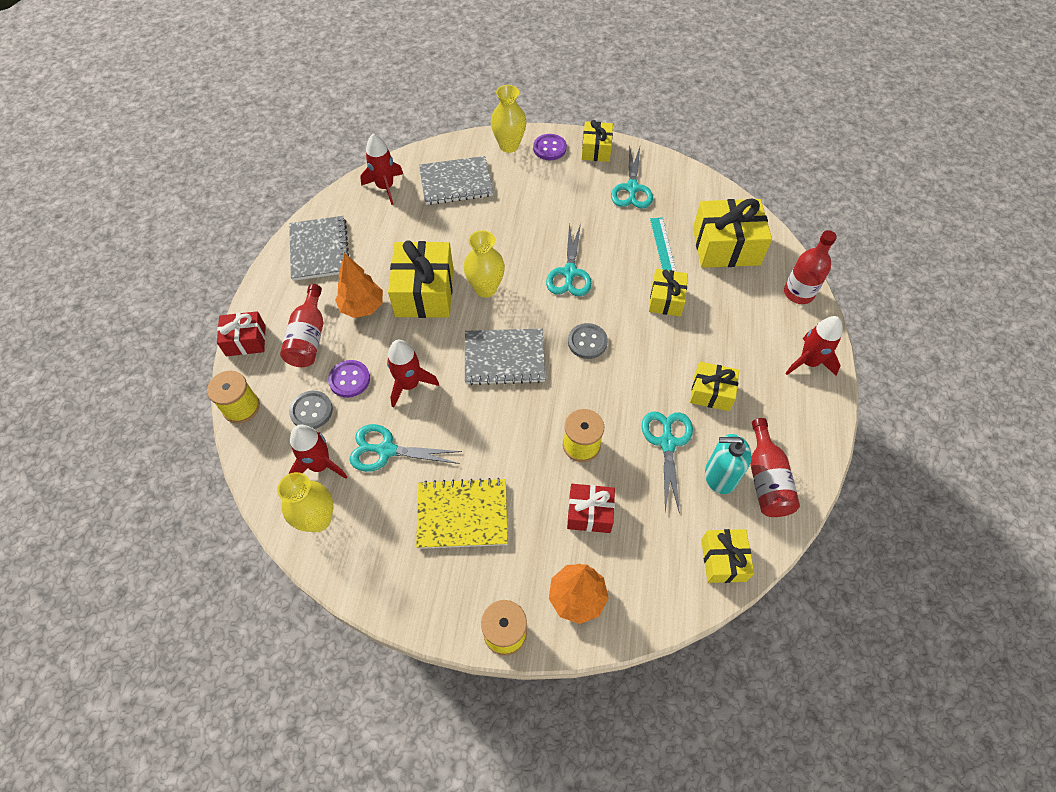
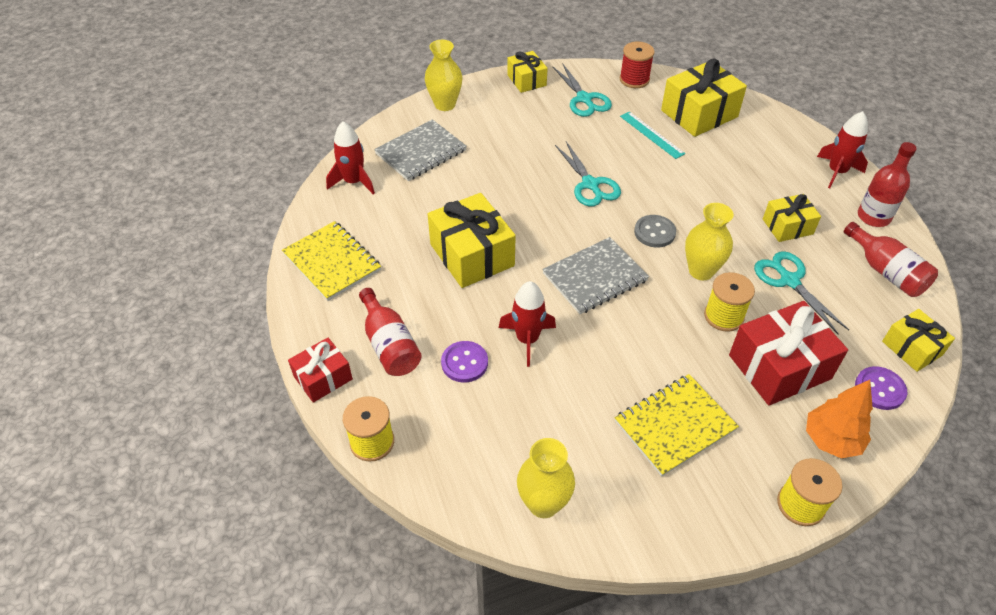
camera: 30 degrees left, 10 degrees down
grey notebook [289,216,349,281] -> yellow notebook [282,221,381,301]
grey button [289,391,333,429] -> none
red rocket [289,425,347,479] -> none
orange tree [335,253,383,318] -> none
turquoise scissors [350,424,462,472] -> none
yellow vase [464,230,505,298] -> yellow vase moved to [685,203,734,280]
purple button [533,134,567,160] -> purple button moved to [855,366,907,410]
red gift [567,484,615,533] -> red gift [729,301,848,406], size x1.71
yellow gift [649,269,688,316] -> none
turquoise soap dispenser [705,434,752,494] -> none
red bottle [784,230,837,304] -> red bottle moved to [858,142,917,227]
none -> red spool [620,41,655,88]

